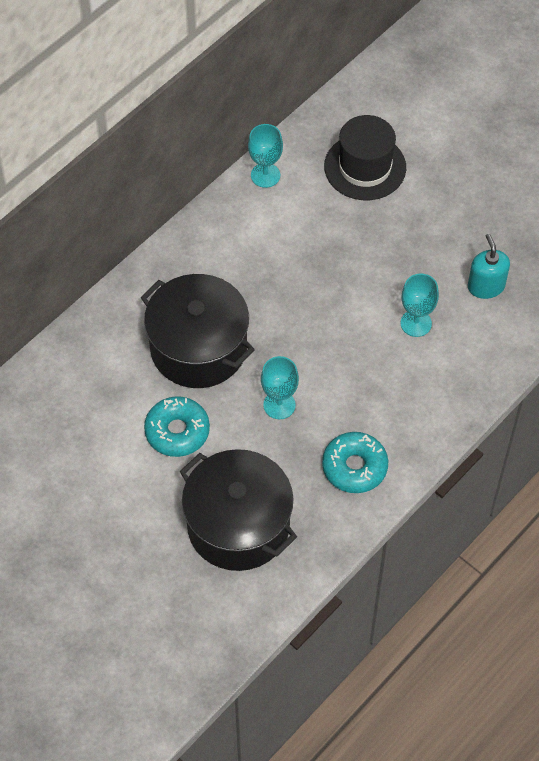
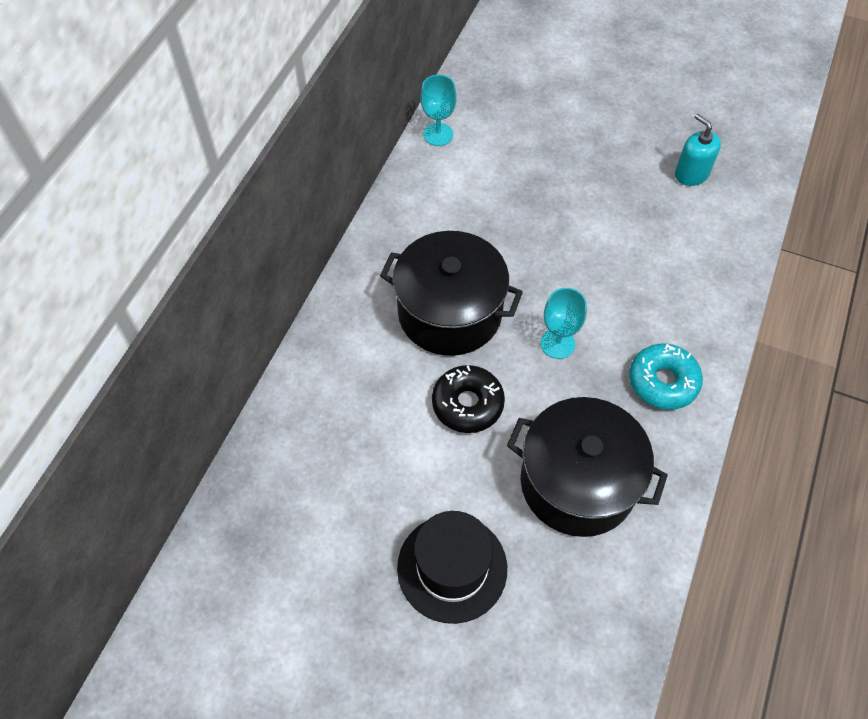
camera: 20 degrees left, 0 degrees up
turquoise donut [144,396,210,457] -> black donut [432,365,505,433]
black hat [324,115,406,200] -> black hat moved to [397,511,507,624]
turquoise goblet [401,274,439,337] -> none

